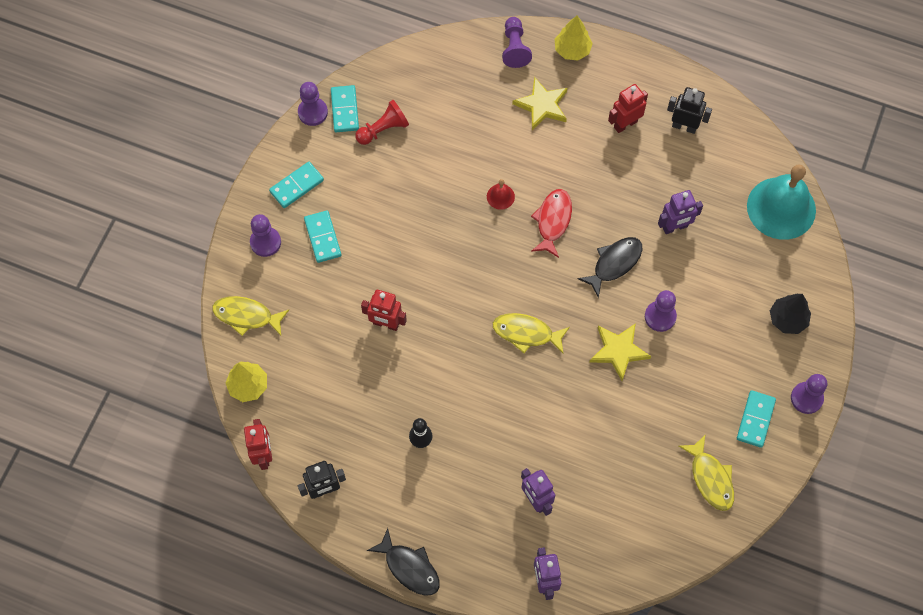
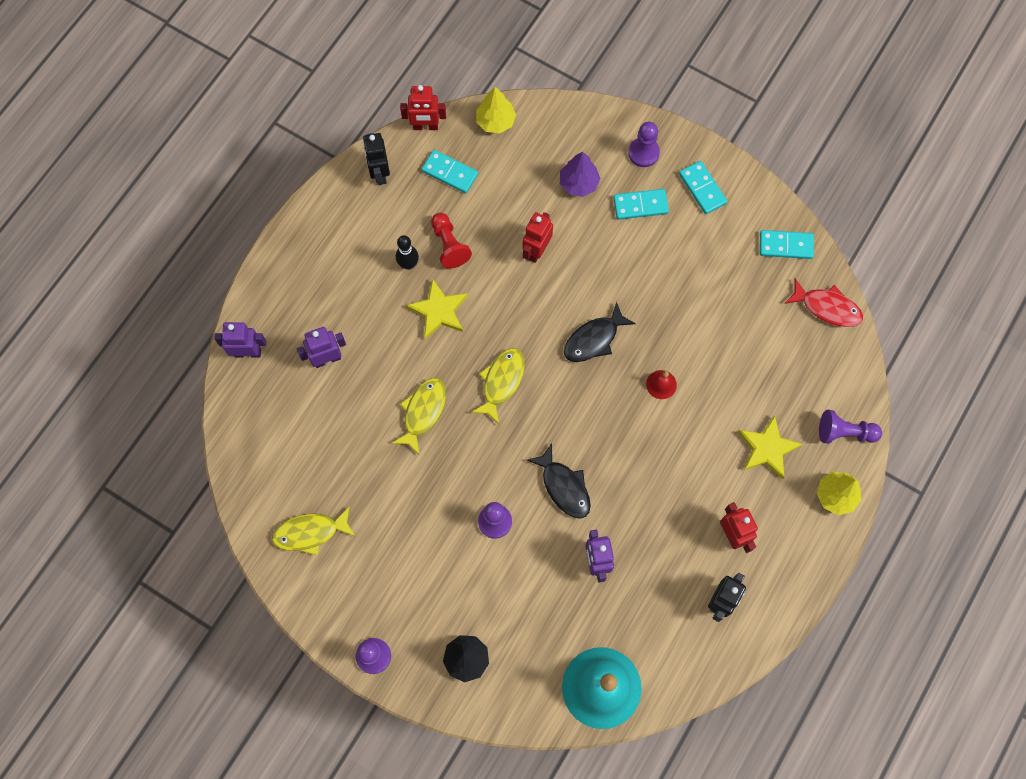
camera: 100 degrees right, 5 degrees up
yellow fish [212,296,289,336] -> yellow fish moved to [392,378,446,455]
purple pawn [298,82,328,126] -> none
red pawn [355,100,409,145] -> red pawn moved to [431,213,472,269]
black fish [367,528,440,596] -> black fish moved to [564,302,636,362]
red fish [531,189,572,258] -> red fish moved to [784,278,863,327]
yellow star [589,323,651,381] -> yellow star moved to [406,279,468,339]
turquoise domino [737,390,776,448] -> turquoise domino moved to [422,150,478,193]
none -> purple tree [560,152,601,197]

